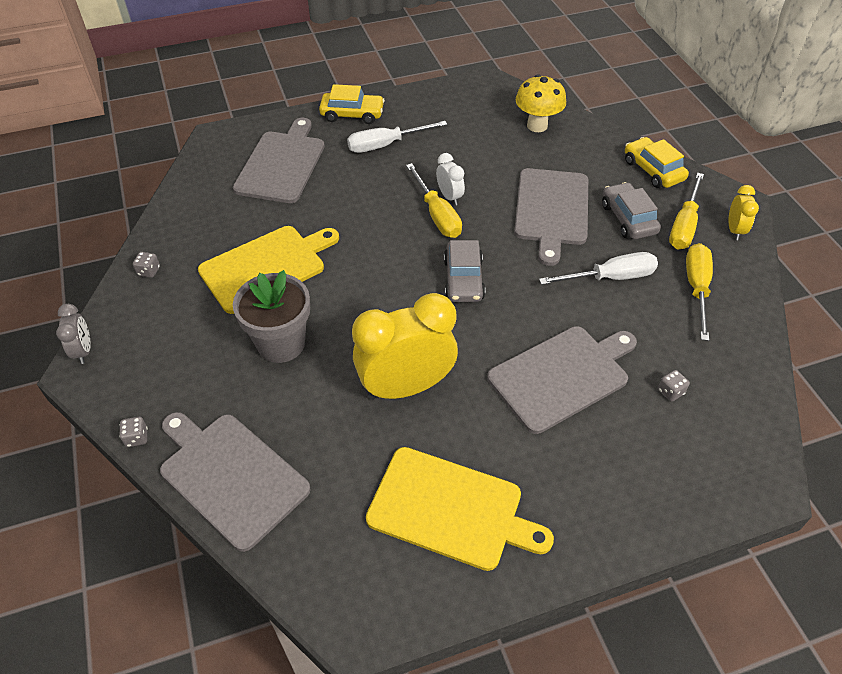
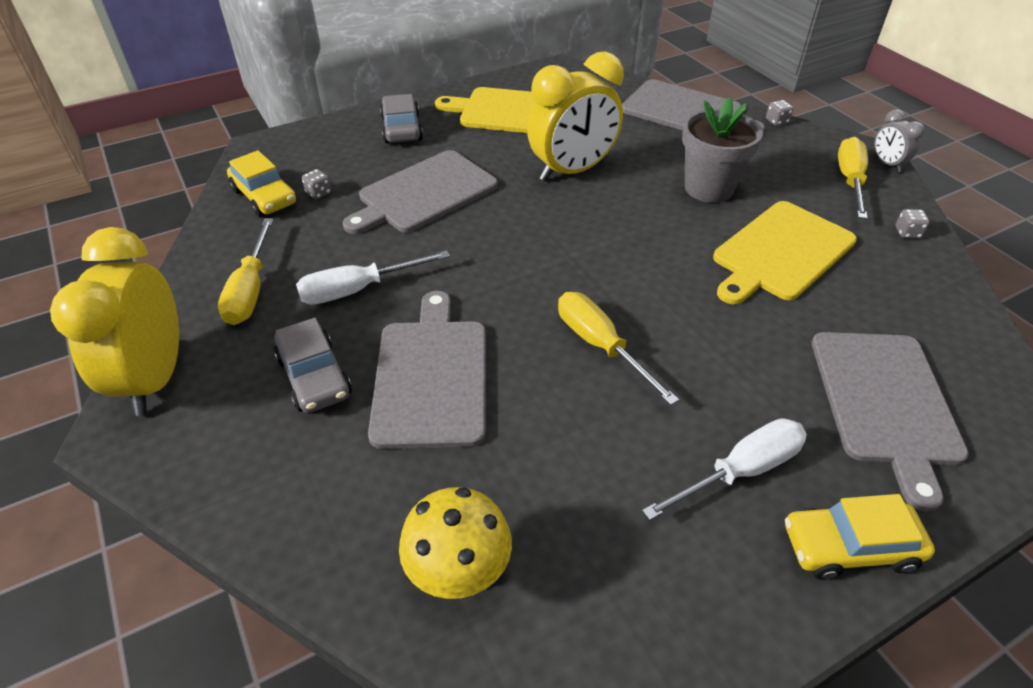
camera: 170 degrees right, 5 degrees down
white clock [436,153,465,205] -> none
grey car [444,240,485,302] -> grey car moved to [380,94,423,143]
yellow car [625,137,689,188] -> yellow car moved to [227,150,297,217]
yellow screwdriver [669,173,704,249] -> yellow screwdriver moved to [838,137,868,219]
yellow clock [729,185,759,240] -> yellow clock [50,227,179,416], size x2.16

